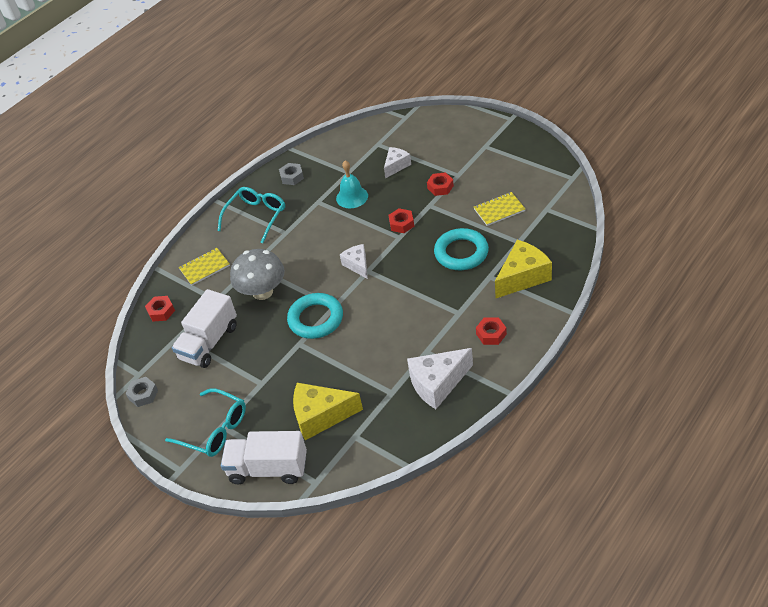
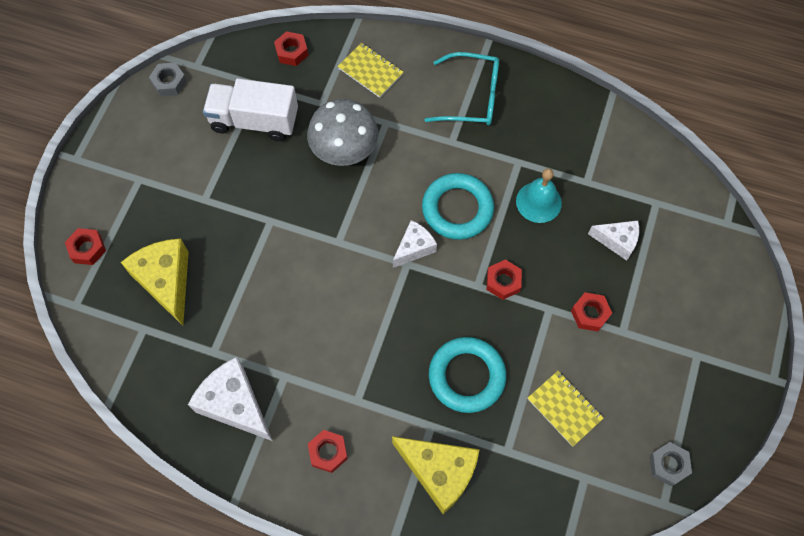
camera: 65 degrees right, 20 degrees up
turquoise glasses [165,388,246,457] -> none
white truck [221,431,307,484] -> red nut [65,228,106,265]
grey nut [279,163,304,185] -> grey nut moved to [649,442,692,486]
turquoise ring [287,293,343,339] -> turquoise ring moved to [422,173,494,240]

